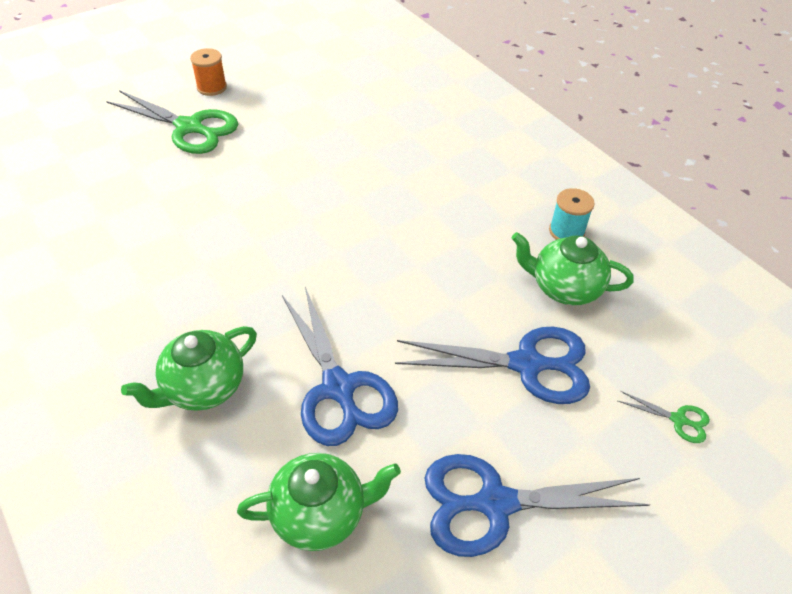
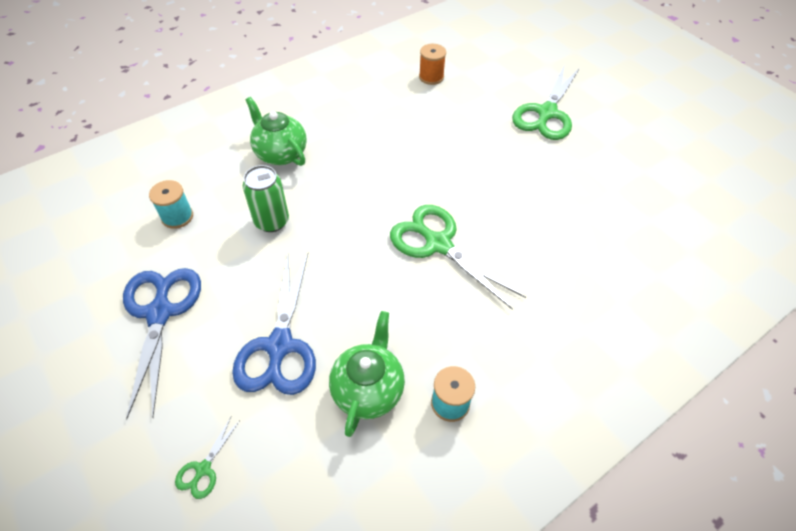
camera: 90 degrees right, 5 degrees up
orange spool [190,48,227,96] -> orange spool moved to [419,44,446,85]
green teapot [237,453,401,551] -> turquoise spool [149,180,193,229]
blue scissors [282,287,398,446] -> green can [243,165,289,232]
none -> green scissors [390,205,526,310]

